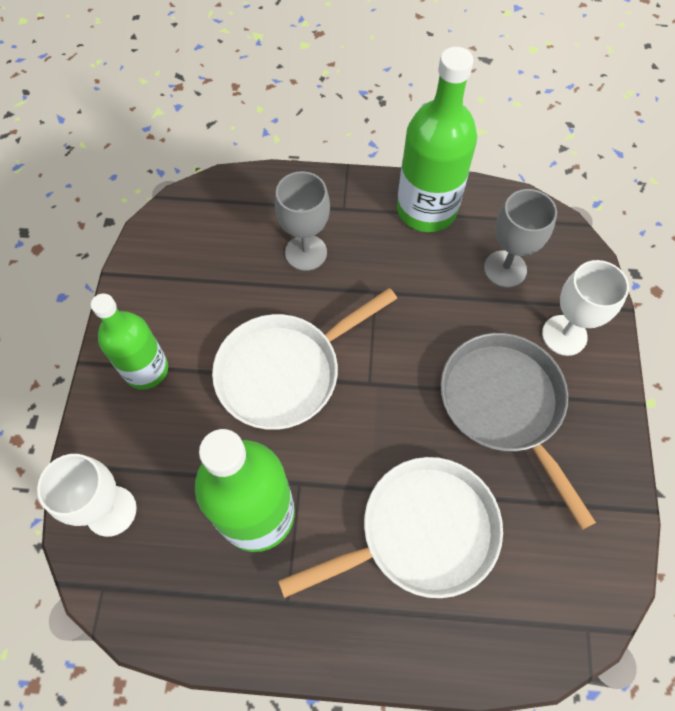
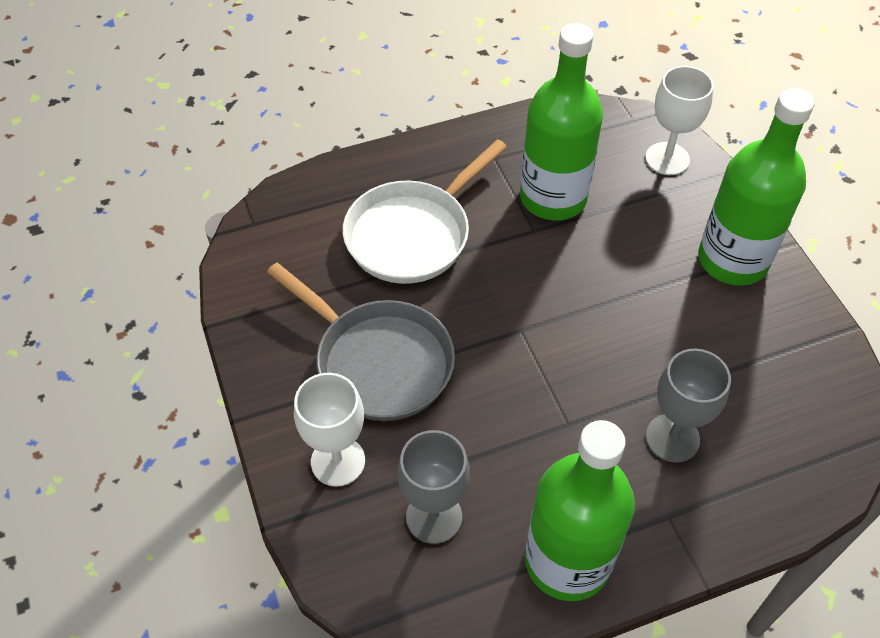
camera: 155 degrees right, 10 degrees down
green bottle [91,293,168,390] -> green bottle [698,88,814,286], size x1.51
white pan [212,288,397,430] -> none

